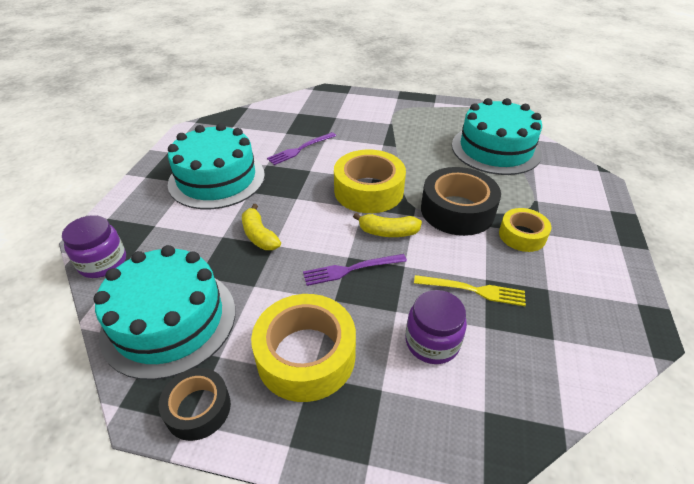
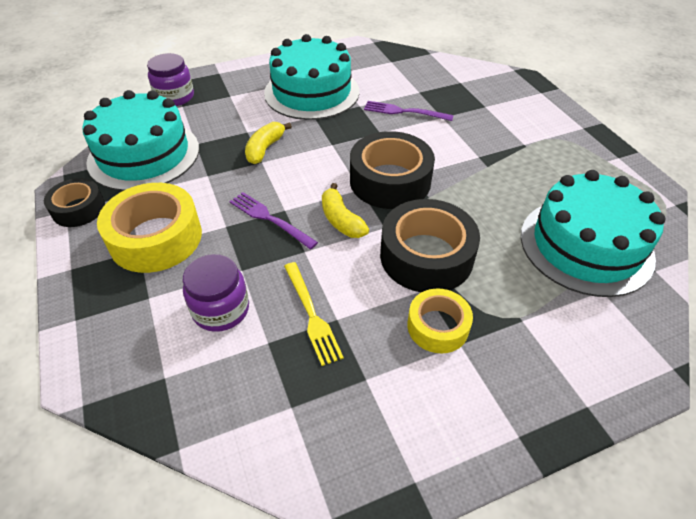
camera: 55 degrees right, 5 degrees up
yellow tape [334,149,406,213] -> black tape [350,131,435,209]

